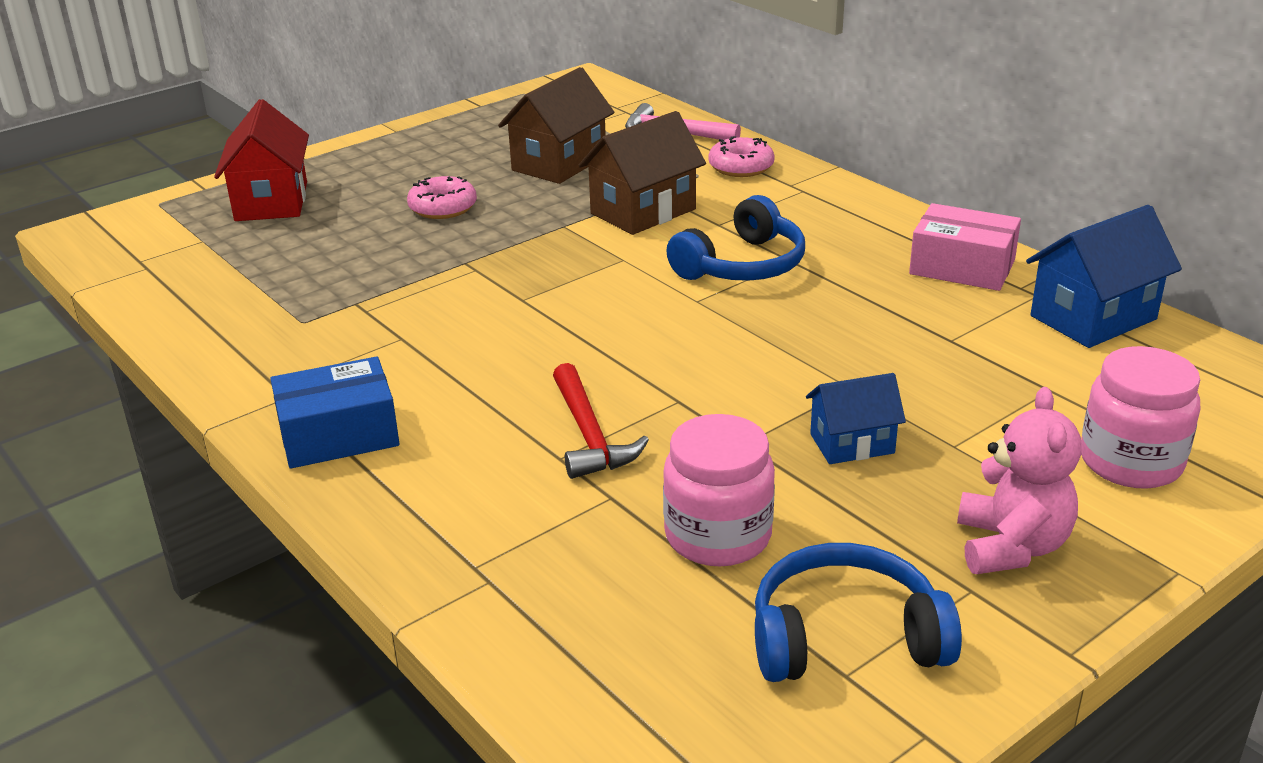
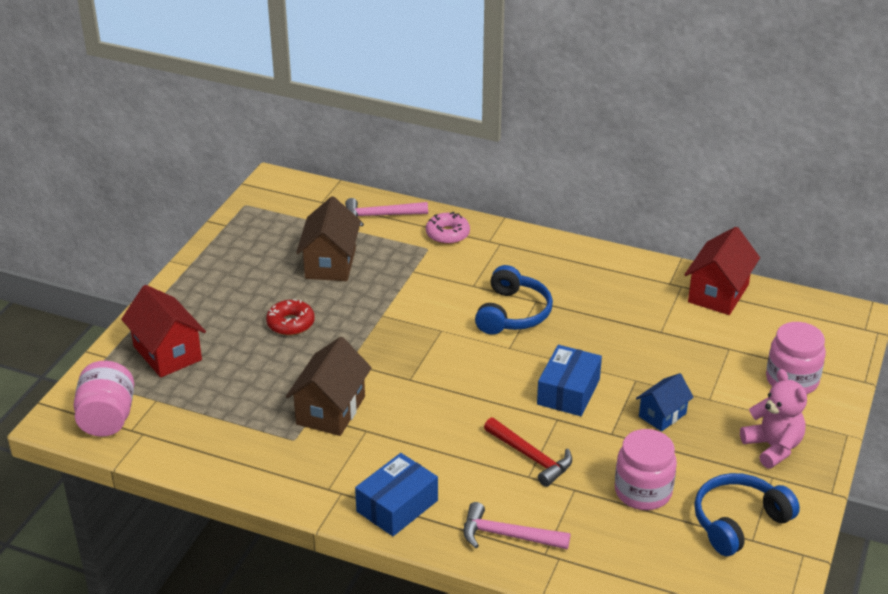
camera: 30 degrees left, 5 degrees up
pink donut [407,176,477,219] -> red donut [266,299,315,335]
brown house [579,111,706,235] -> brown house moved to [286,337,372,436]
pink box [909,203,1021,291] -> none
blue house [1026,205,1182,348] -> red house [684,227,760,315]
none -> pink jar [74,361,134,437]
none -> pink hammer [464,502,570,550]
none -> blue box [537,345,602,416]

